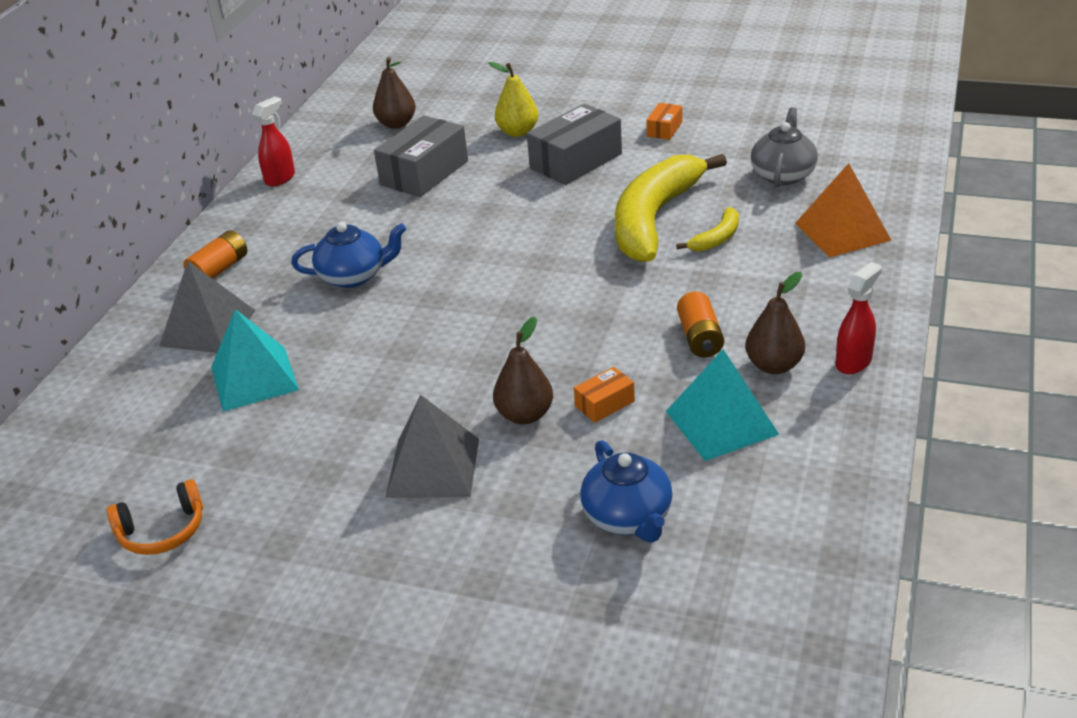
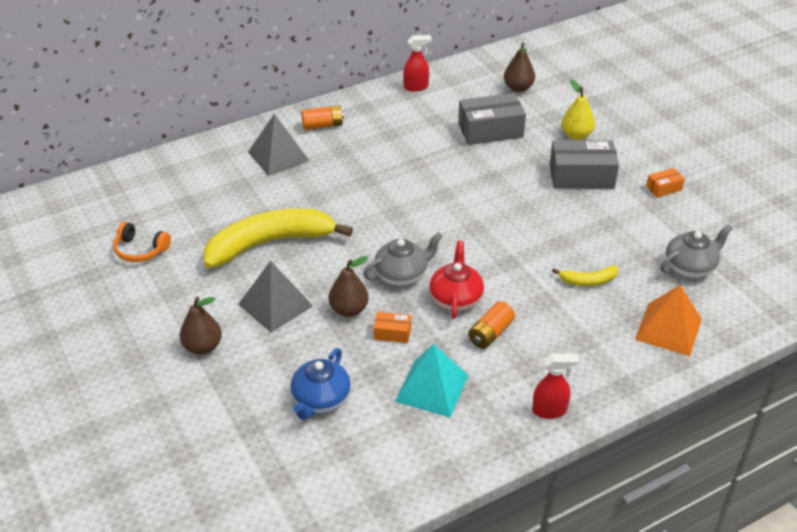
camera: 40 degrees right, 5 degrees up
turquoise pyramid [211,309,299,412] -> none
blue teapot [291,222,406,288] -> none
yellow banana [615,154,727,262] -> yellow banana moved to [204,208,353,268]
brown pear [745,271,805,374] -> brown pear moved to [180,297,222,355]
none -> grey teapot [363,232,443,286]
none -> red teapot [429,241,484,319]

